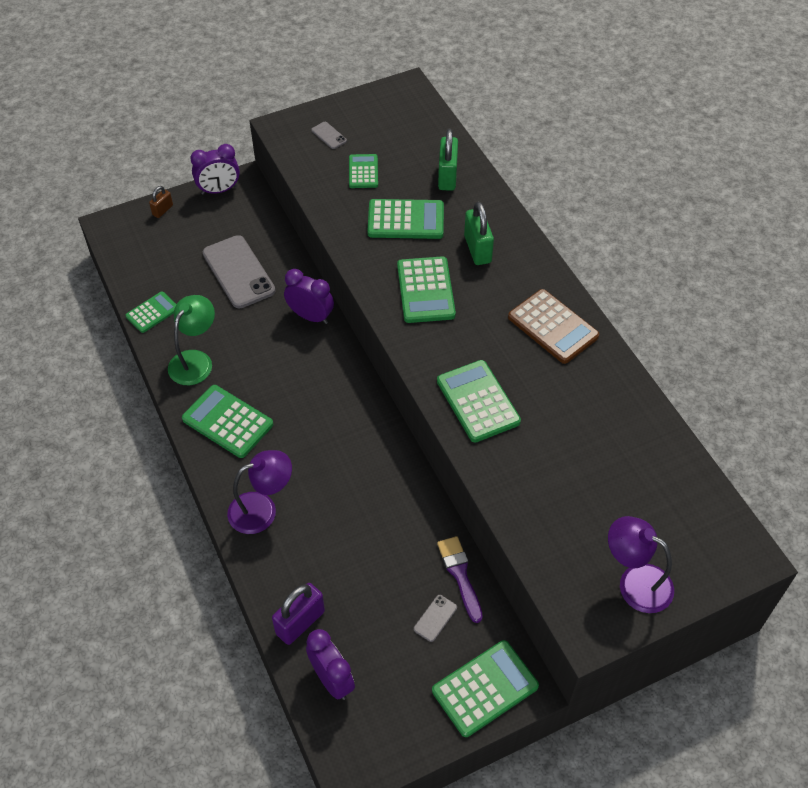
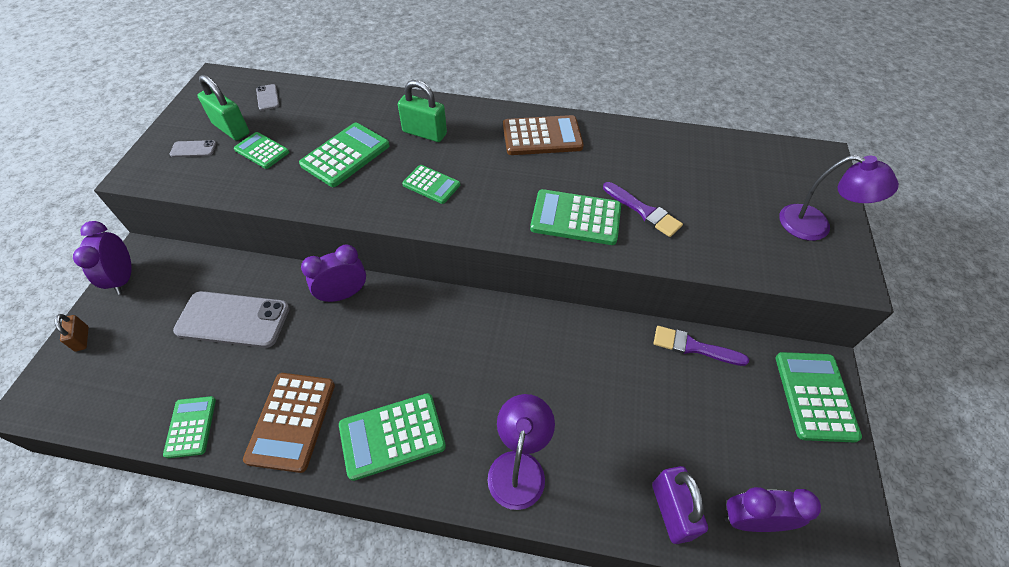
camera: 55 degrees left, 0 degrees up
green lamp [168,295,215,385] -> brown calculator [243,373,335,473]
purple clock [190,144,240,195] -> purple clock turned 150 degrees clockwise [73,221,132,295]
green calculator [397,256,456,323] -> green calculator [402,165,460,204], size x0.62
grey phone [414,595,457,642] -> grey phone moved to [256,84,279,110]
green padlock [438,129,458,191] -> green padlock moved to [197,75,249,141]
purple lamp [608,516,674,613] -> purple lamp turned 135 degrees counterclockwise [780,155,899,241]
none -> purple brush [603,182,683,237]

